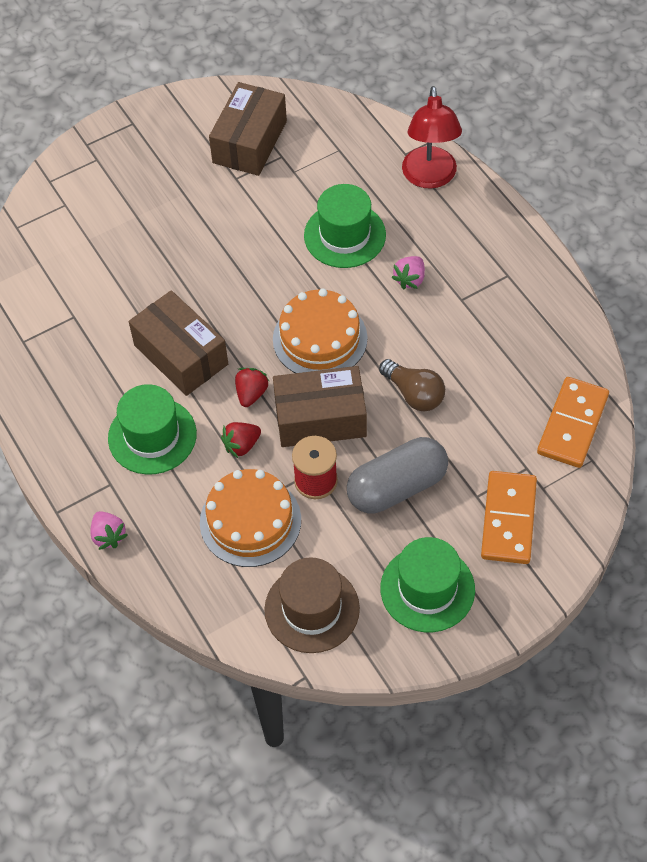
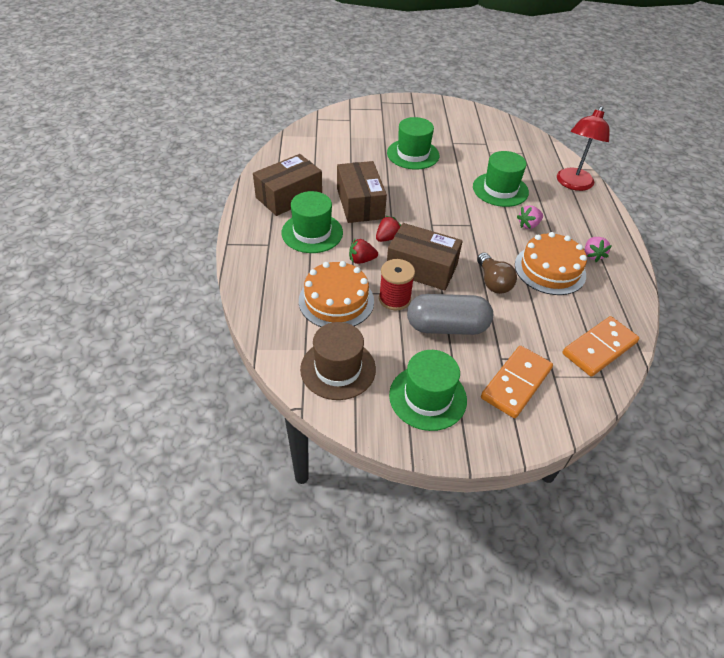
camera: 25 degrees right, 10 degrees down
pink strawberry [90,511,127,550] -> pink strawberry moved to [585,237,612,262]
brown box [209,82,287,176] -> brown box moved to [253,154,322,216]
orange cake [273,289,368,373] -> orange cake moved to [515,232,587,295]
none -> green hat [387,117,439,170]

